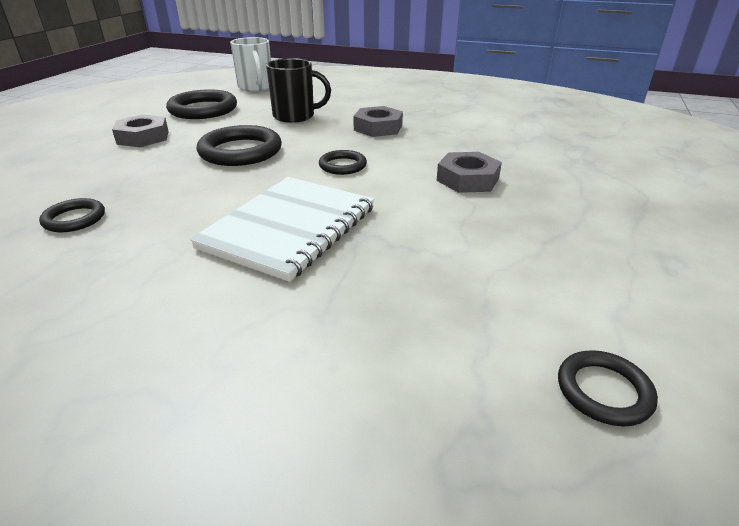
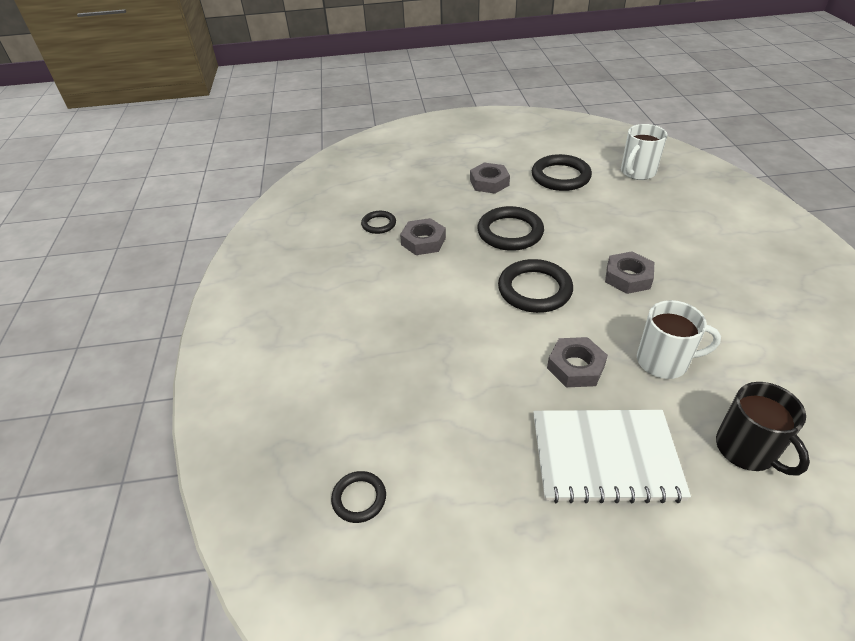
camera: 65 degrees right, 10 degrees up
white notebook [190,177,374,282] -> white notebook moved to [533,410,691,503]
black mug [266,58,331,123] -> black mug moved to [716,382,810,476]
black ring [319,150,367,175] -> black ring [498,259,573,313], size x1.83
none -> grey nut [400,218,446,255]
none -> white mug [637,300,721,379]

